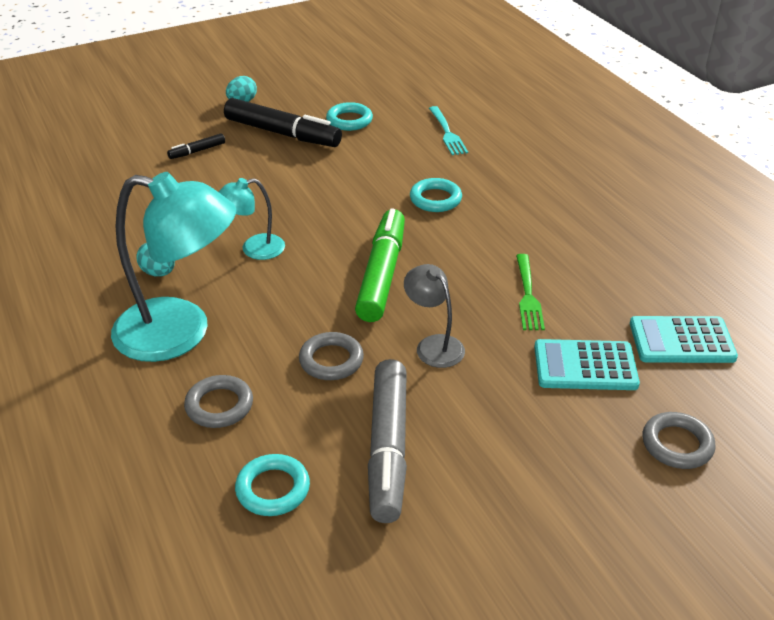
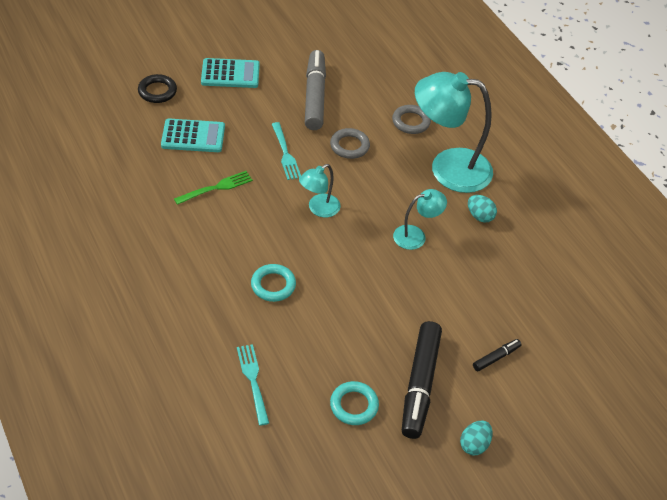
camera: 175 degrees right, 10 degrees up
black marker [224,98,342,147] -> black marker turned 105 degrees counterclockwise [402,321,442,439]
turquoise ring [235,454,310,516] -> none
green marker [355,208,405,322] -> turquoise lamp [299,164,341,217]
grey lamp [404,264,465,368] -> turquoise fork [272,122,301,180]
green fork [516,254,545,330] -> green fork turned 60 degrees clockwise [174,171,253,205]
turquoise calculator [630,316,738,363] -> turquoise calculator moved to [201,58,260,88]
grey ring [642,412,716,469] -> black ring [138,74,177,103]

